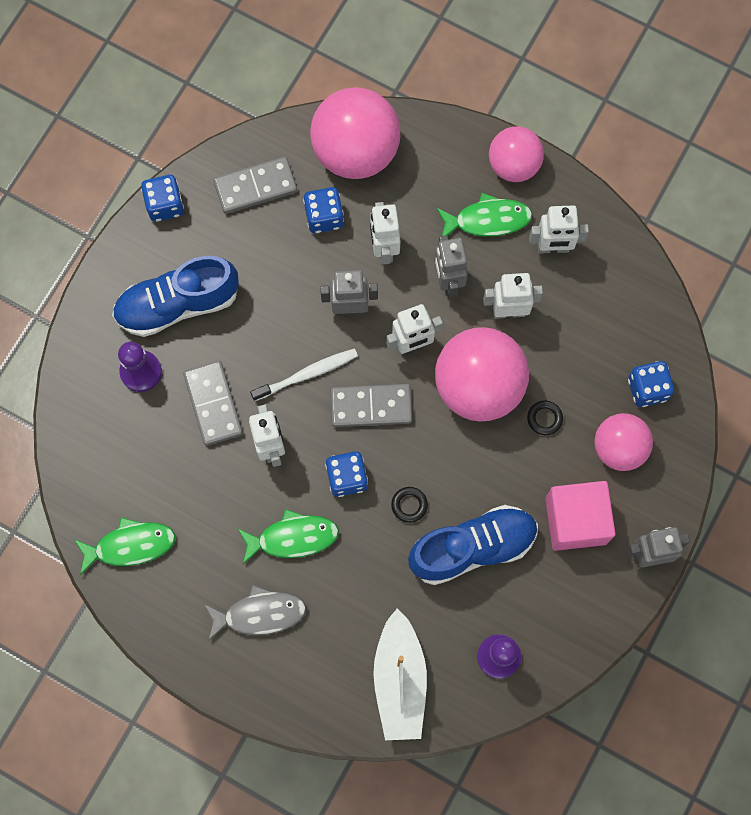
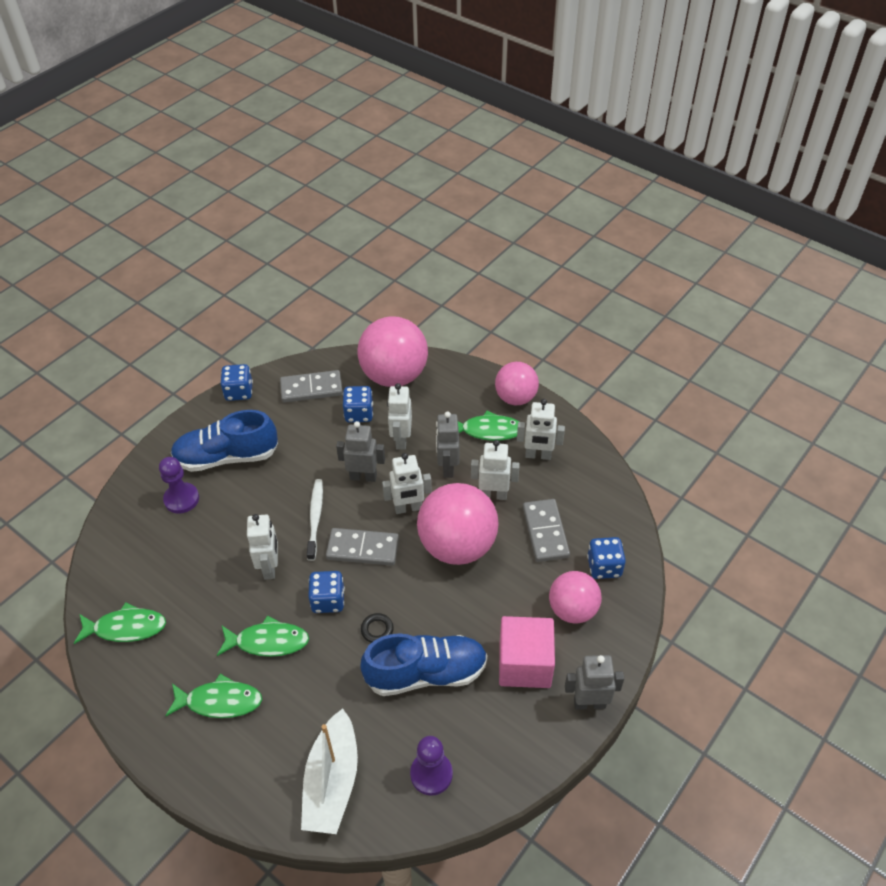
camera: 10 degrees right, 25 degrees down
grey domino [183,360,243,446] -> grey domino moved to [523,499,570,562]
grey fish [204,585,306,641] -> green fish [165,674,262,718]
white toothbrush [250,349,358,401] -> white toothbrush turned 75 degrees counterclockwise [307,479,323,561]
black ring [527,401,563,435] -> none

